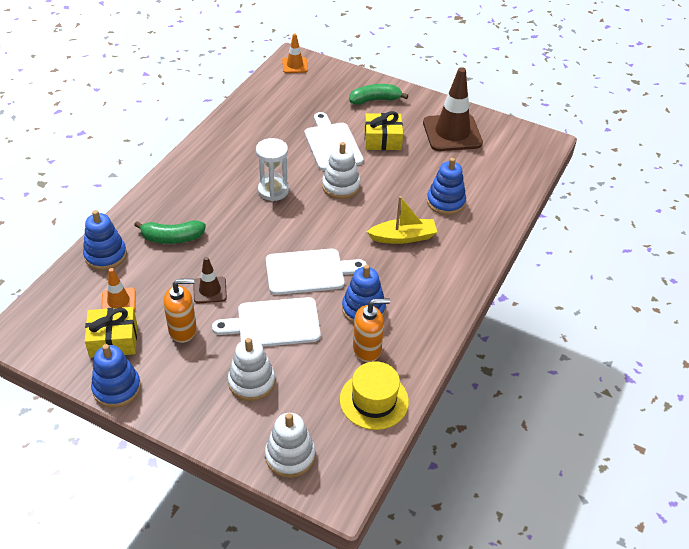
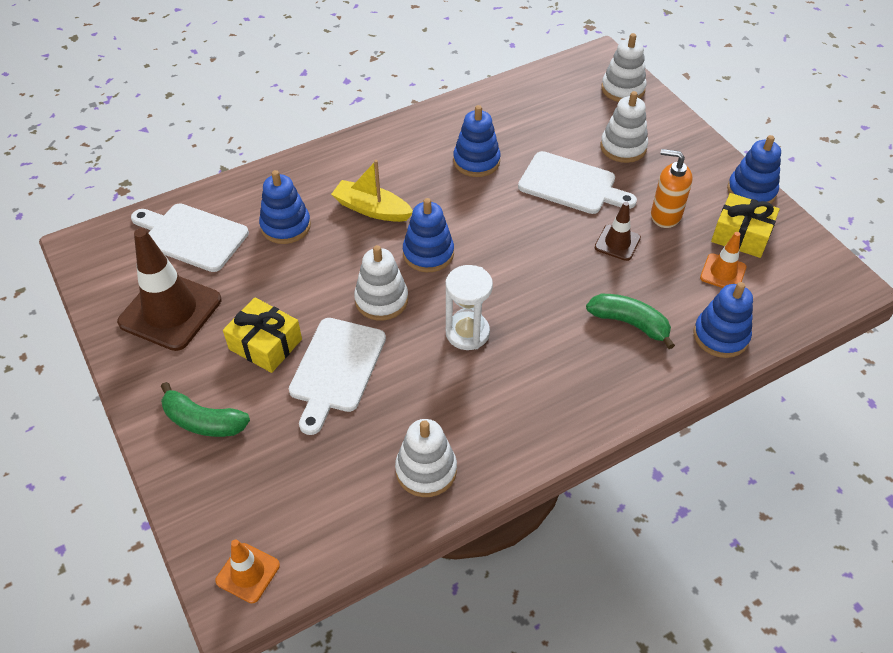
camera: 145 degrees left, 5 degrees up
white cutting board [266,249,367,295] -> white cutting board moved to [131,203,249,272]
yellow hat [340,361,409,430] -> none
orange soap dispenser [353,298,390,362] -> none
none -> white stacking toy [395,419,457,497]
none -> blue stacking toy [403,198,454,272]

